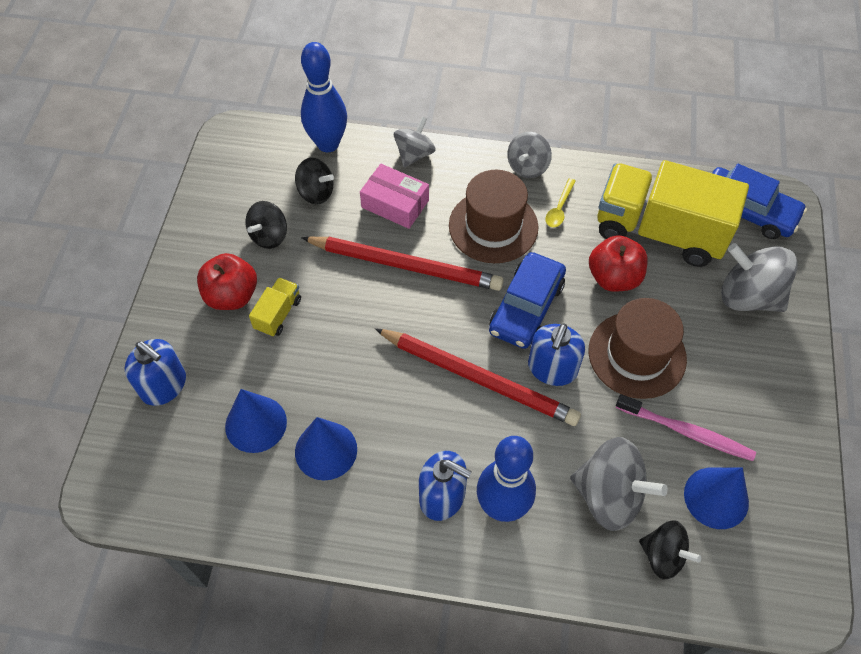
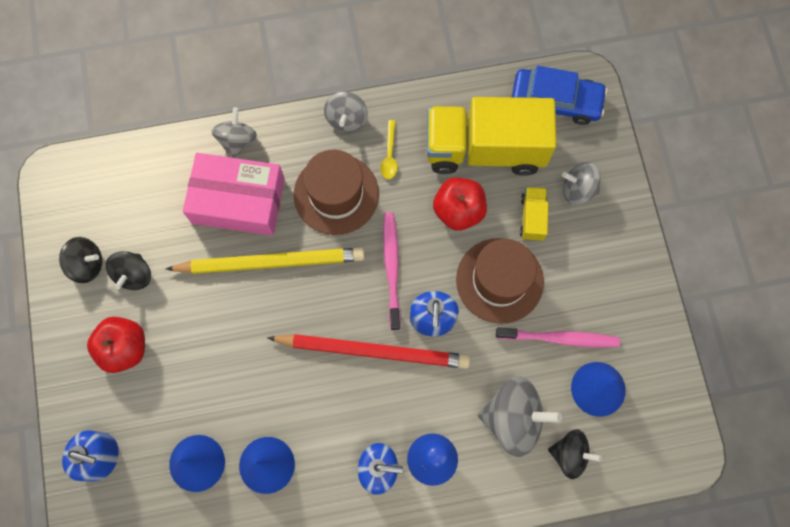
camera: 20 degrees left, 15 degrees up
yellow truck [249,277,301,337] -> yellow truck moved to [520,187,548,241]
black spinning top [295,158,334,205] -> black spinning top moved to [59,237,102,283]
blue bowling pin [301,42,347,152] -> none
red pencil [301,237,504,291] -> yellow pencil [166,248,365,274]
pink box [360,164,429,229] -> pink box [183,153,285,236], size x1.55
blue car [489,252,566,349] -> pink toothbrush [383,212,401,330]
grey spinning top [721,243,798,312] -> grey spinning top [562,162,601,205], size x0.62

